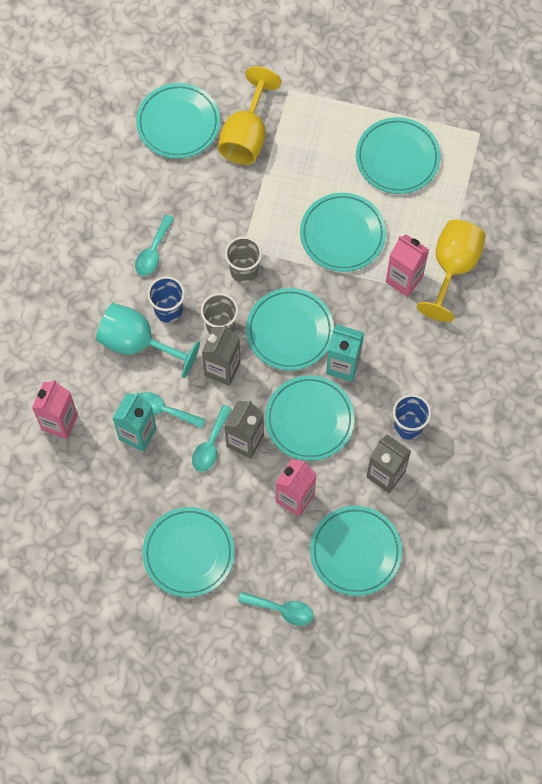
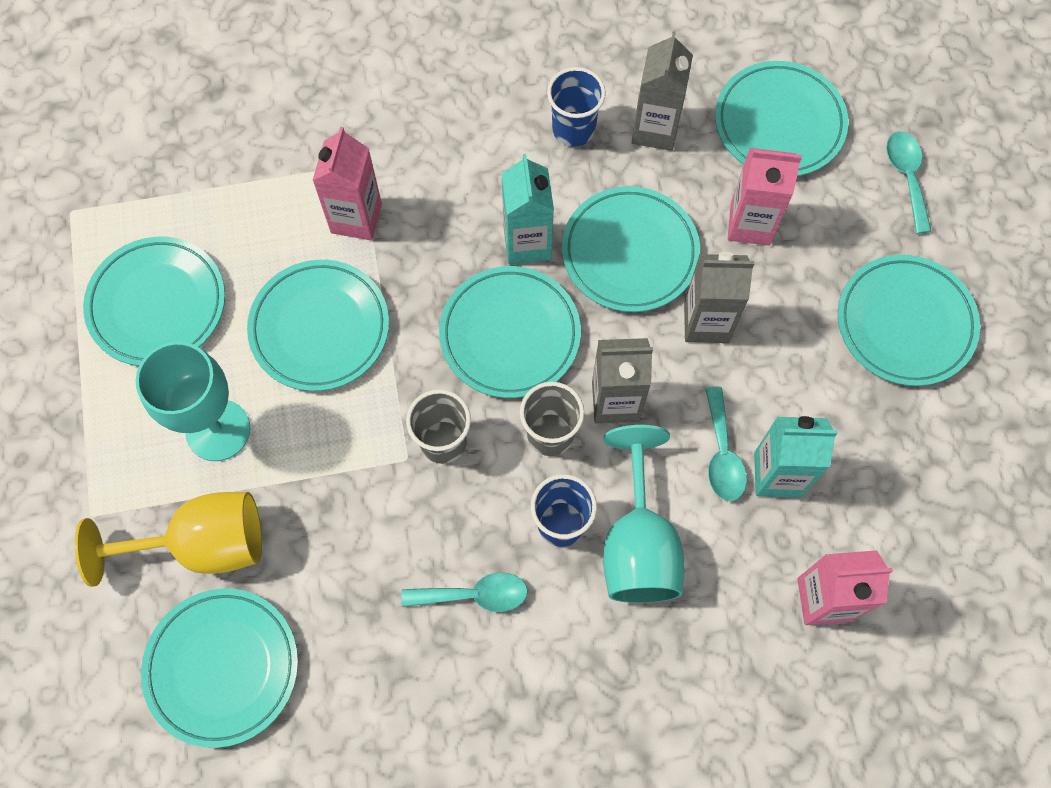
camera: 115 degrees left, 0 degrees up
turquoise spoon [192,405,232,472] -> none
yellow goblet [417,220,486,322] -> none
none -> turquoise goblet [136,342,250,461]

